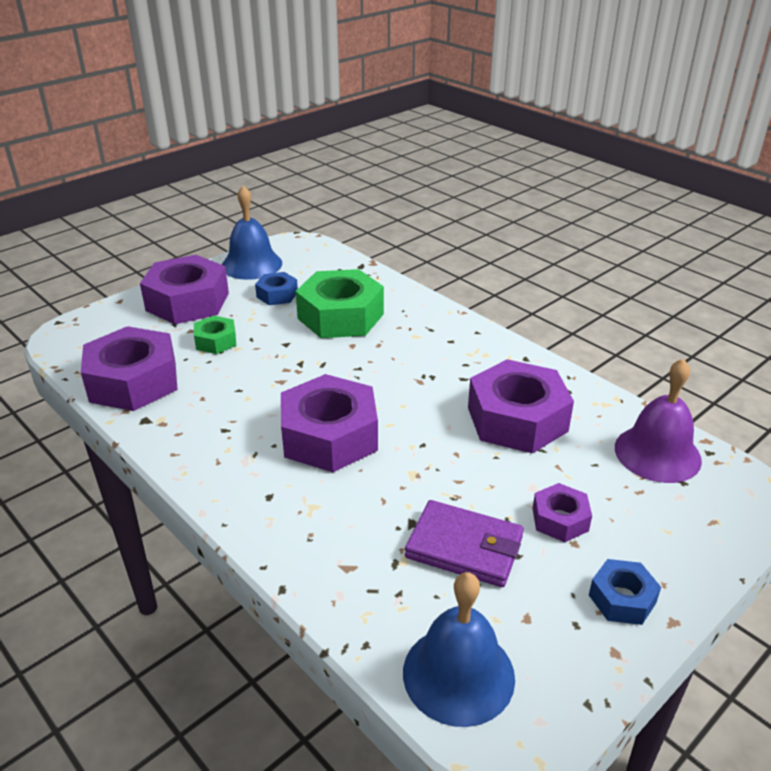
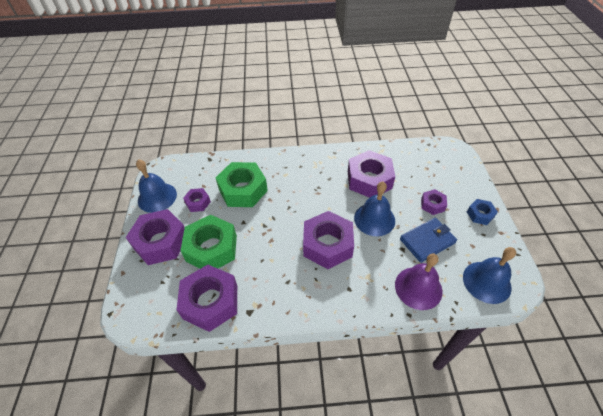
camera: 50 degrees left, 15 degrees up
green nut [194,315,236,354] -> green nut [180,215,237,269], size x1.99
blue nut [255,272,298,305] -> purple nut [183,188,211,212]
purple wallet [405,500,524,587] -> blue wallet [400,218,457,263]
purple bell [615,358,702,483] -> purple bell moved to [395,253,442,310]
none -> blue bell [354,182,395,236]

